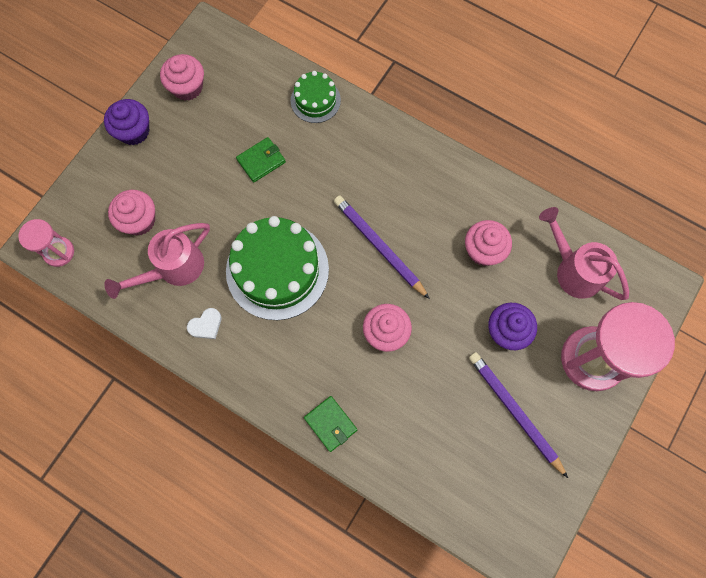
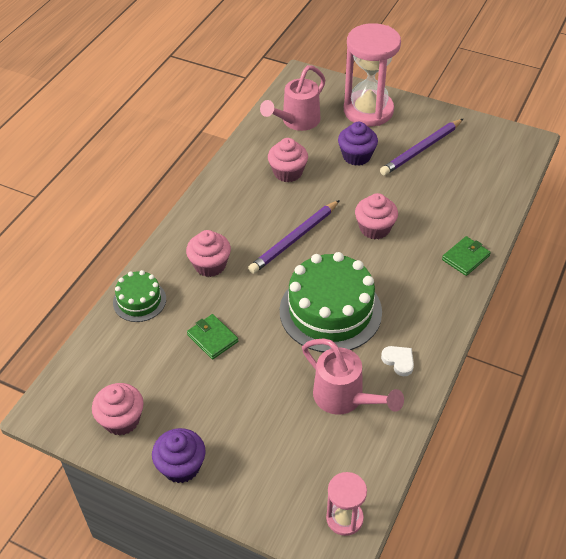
camera: 95 degrees left, 25 degrees down
pink cupcake [108,190,155,236] -> pink cupcake moved to [186,230,231,277]

